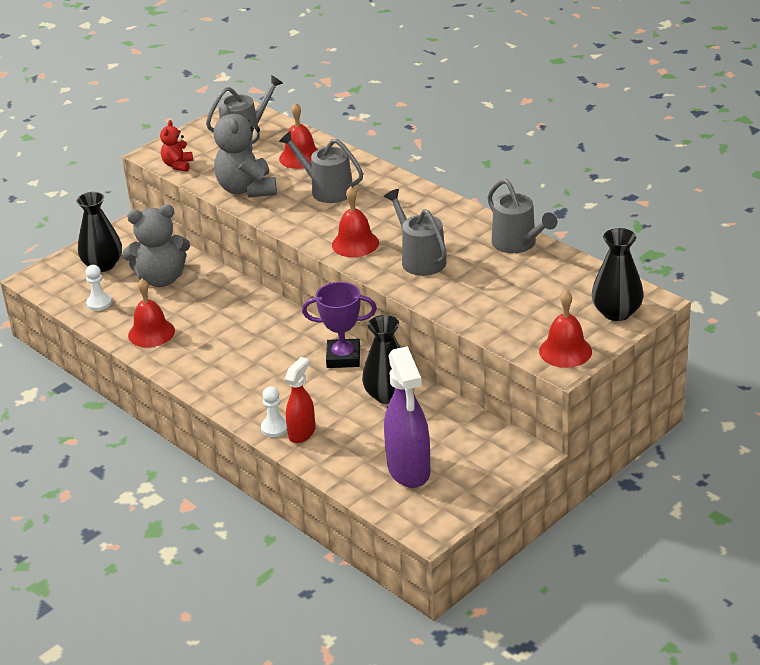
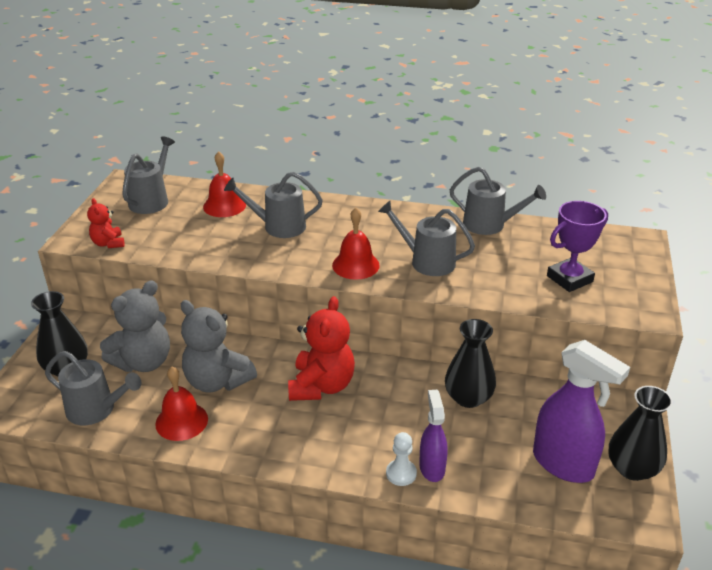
camera: 35 degrees left, 0 degrees up
white pawn [85,265,112,311] -> grey watering can [45,351,141,425]
grey teddy bear [214,104,277,198] -> grey teddy bear moved to [181,300,257,393]
red spray bottle [285,357,316,443] -> purple spray bottle [419,390,448,482]
purple trophy [302,282,377,368] -> purple trophy moved to [547,201,608,292]
red bell [539,290,592,368] -> none
black vase [592,228,644,321] -> black vase moved to [609,386,673,481]
none -> red teddy bear [288,296,355,401]

